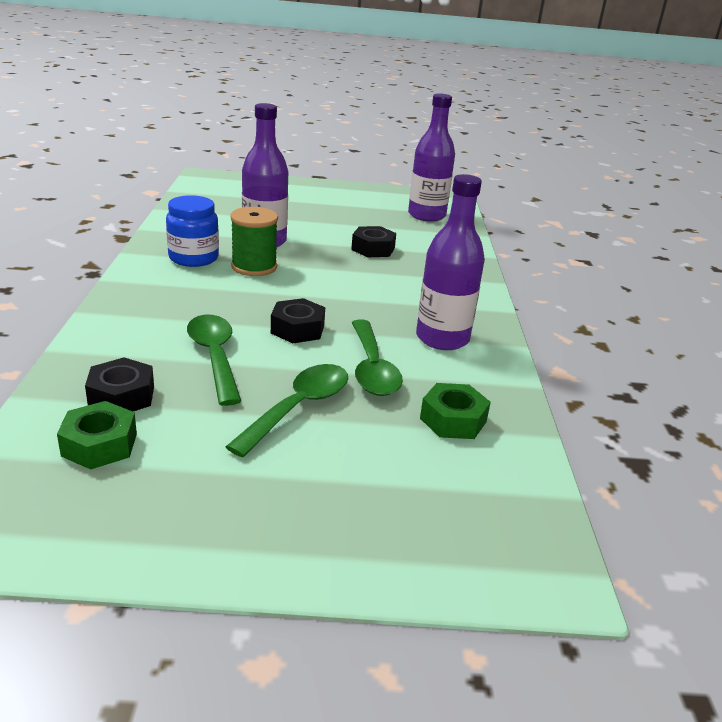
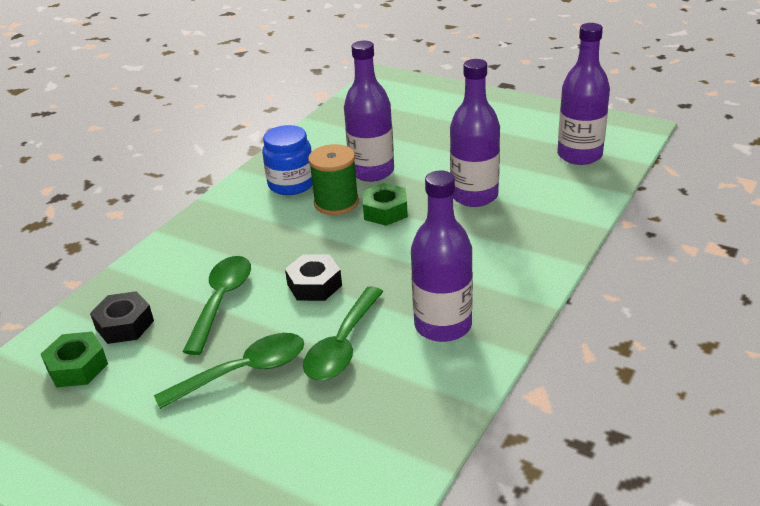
camera: 35 degrees right, 5 degrees up
black nut [351,226,396,258] -> purple bottle [450,59,500,207]
green nut [420,383,491,439] -> green nut moved to [362,183,408,226]

